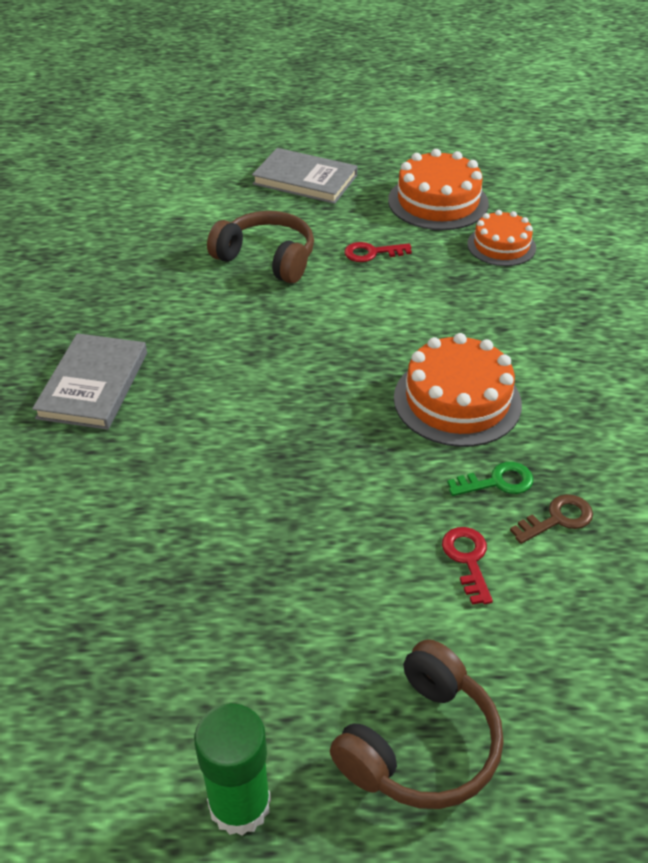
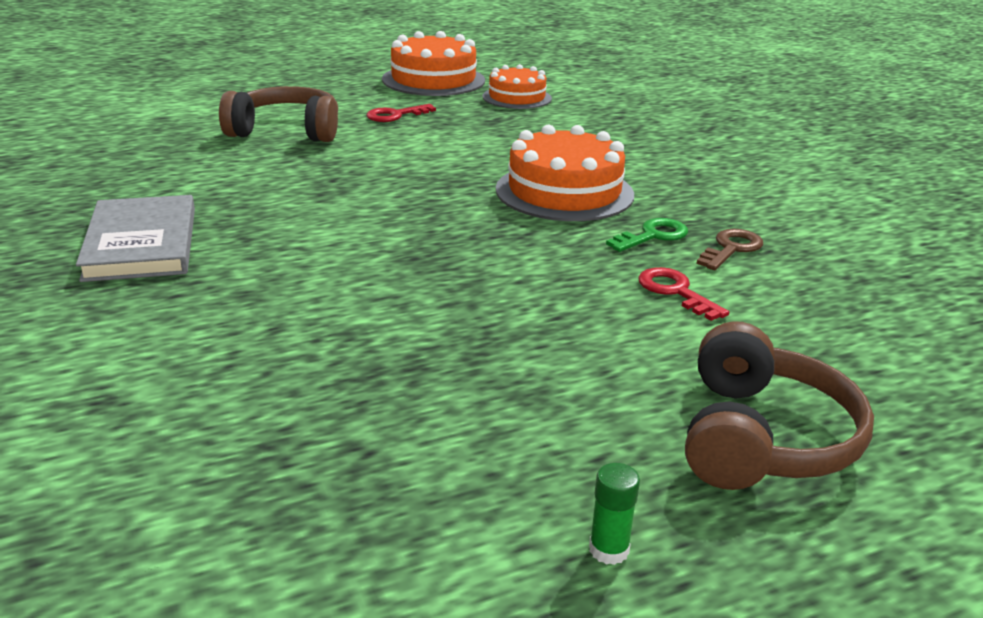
camera: 25 degrees left, 15 degrees down
green glue stick [194,703,271,836] -> green glue stick [589,463,640,565], size x0.46
grey book [252,148,358,204] -> none

